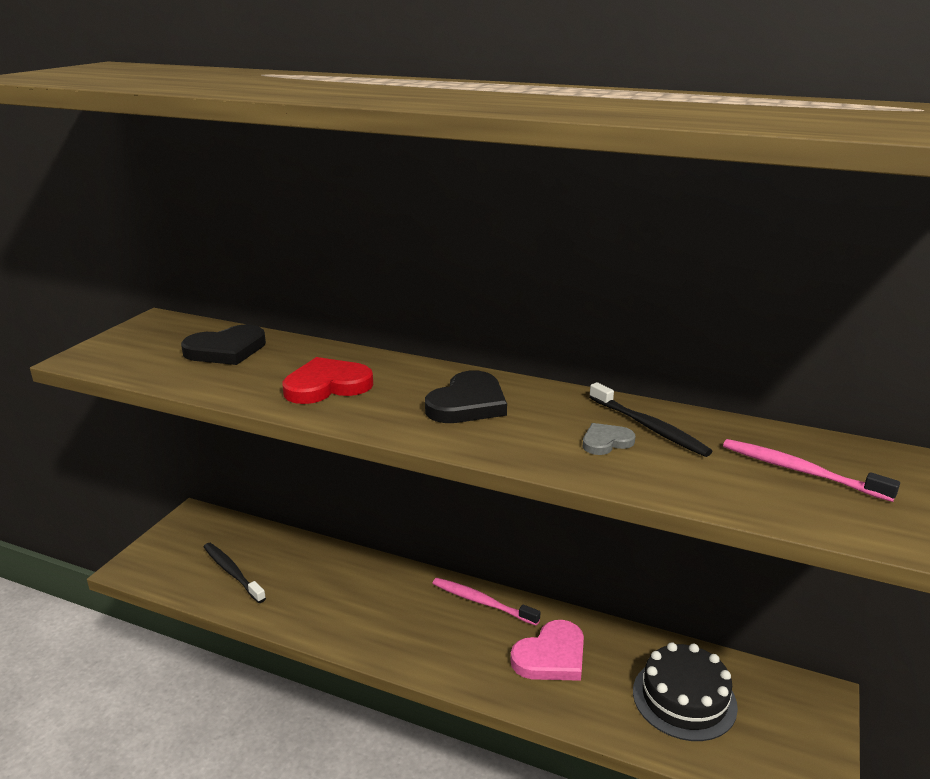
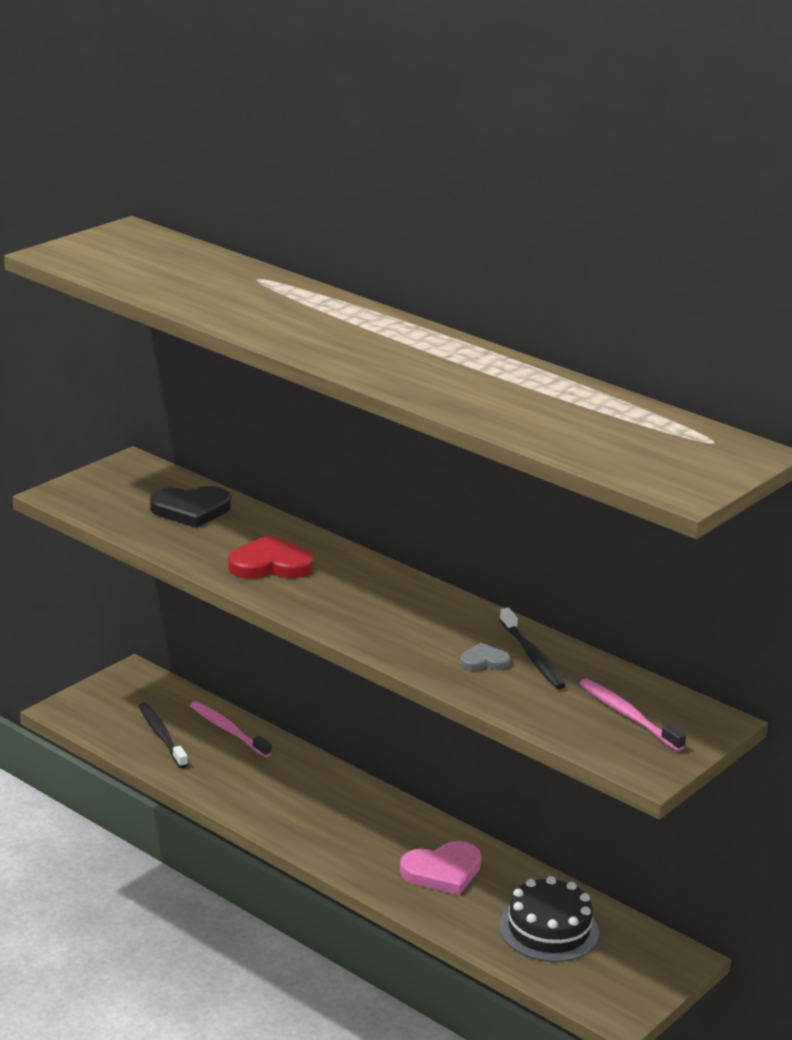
camera: 15 degrees right, 0 degrees up
black heart [425,371,507,423] -> none
pink toothbrush [432,578,540,626] -> pink toothbrush moved to [190,701,272,757]

